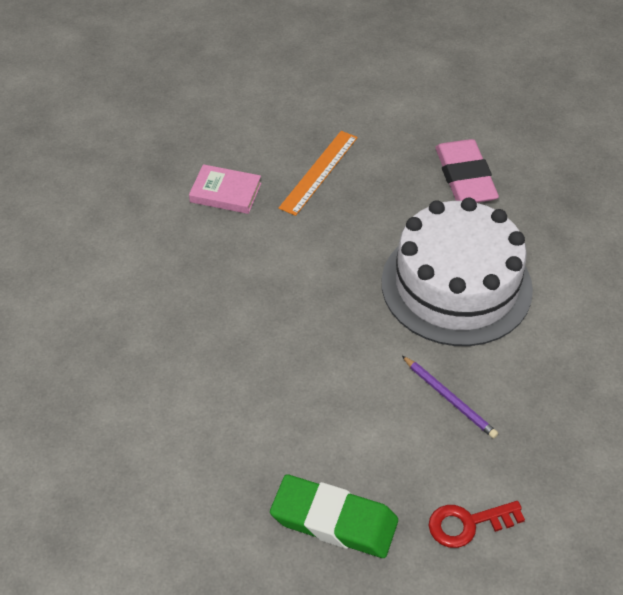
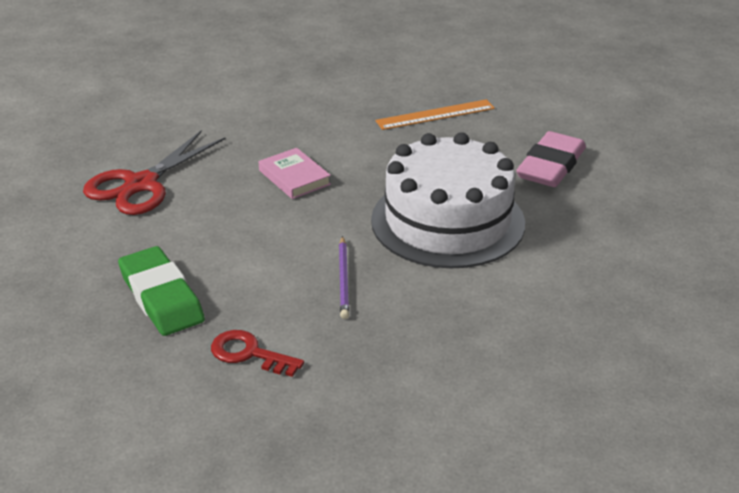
camera: 40 degrees right, 15 degrees down
pink book [189,164,261,214] -> pink book moved to [259,148,331,199]
none -> red scissors [83,130,225,215]

